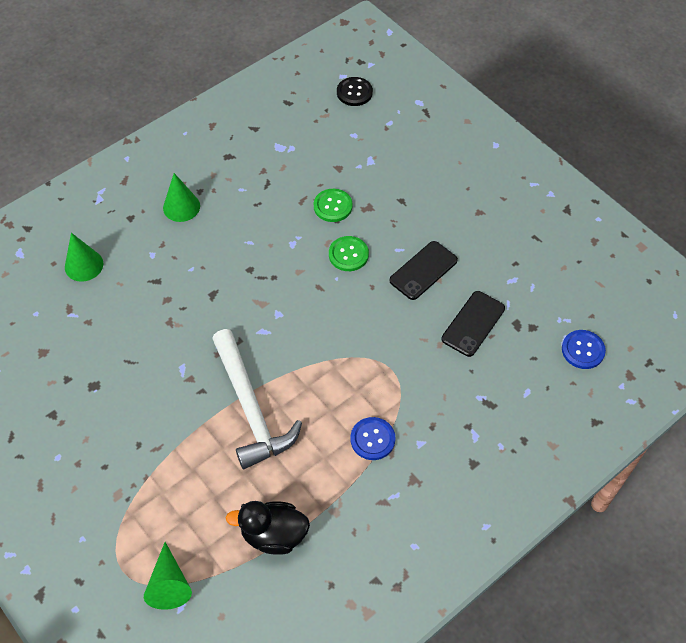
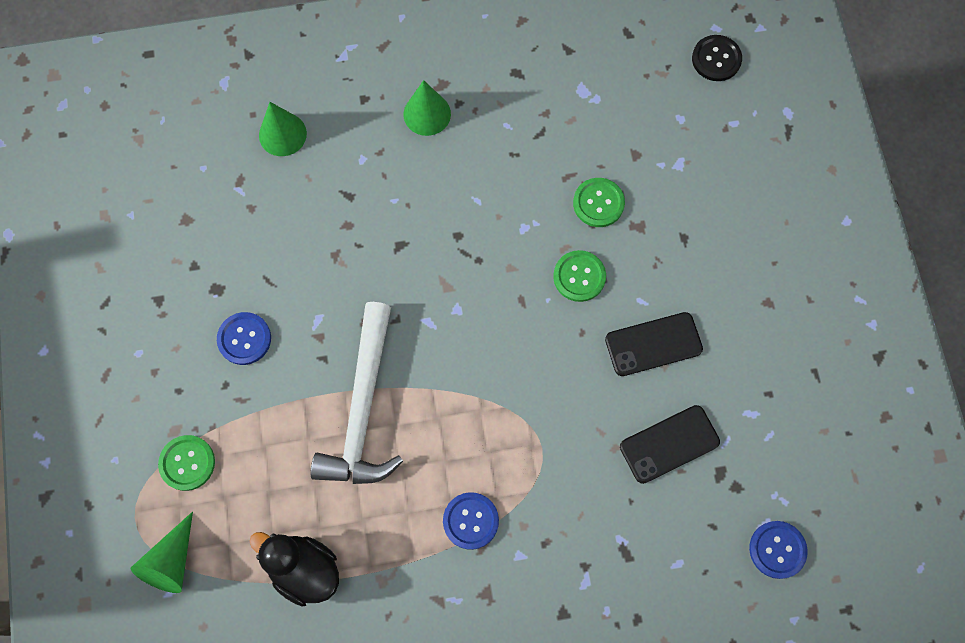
camera: 30 degrees right, 15 degrees up
none -> green button [158,435,215,491]
none -> blue button [217,312,271,365]

